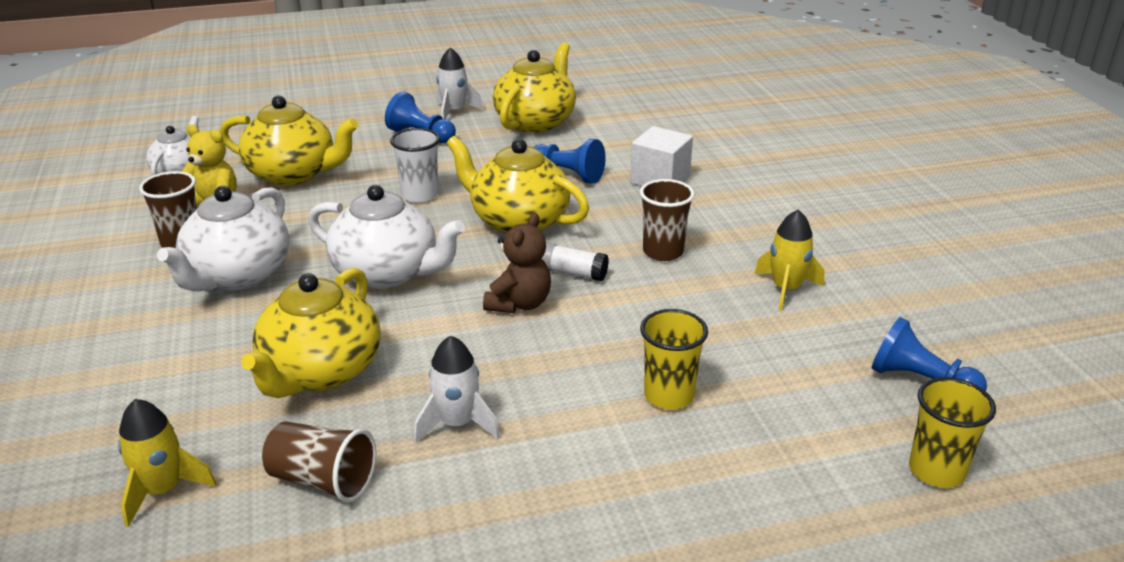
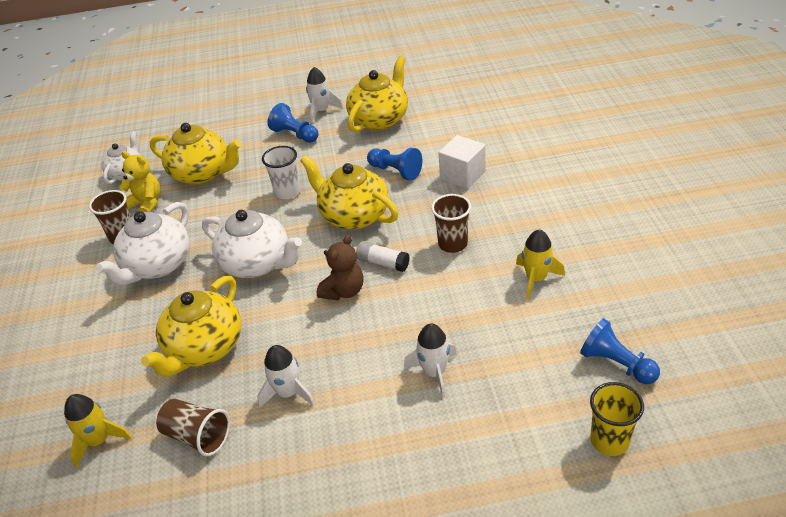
camera: 10 degrees right, 10 degrees up
yellow cup [640,309,708,410] -> white rocket [404,324,457,398]

